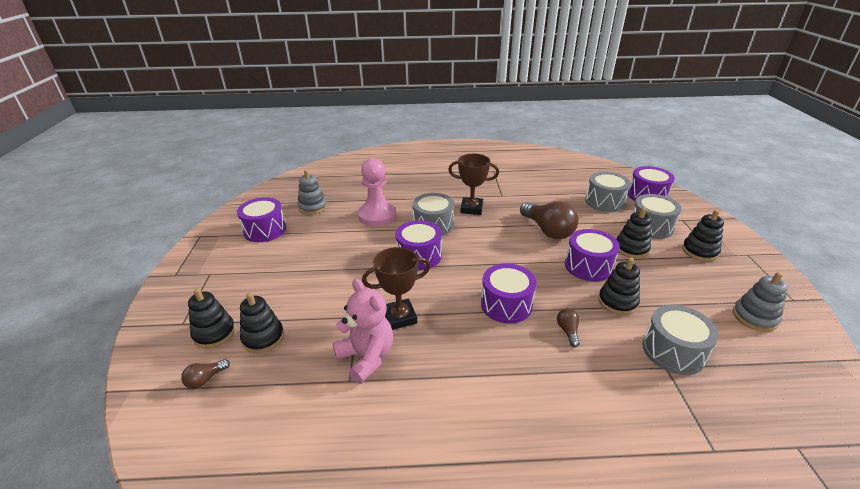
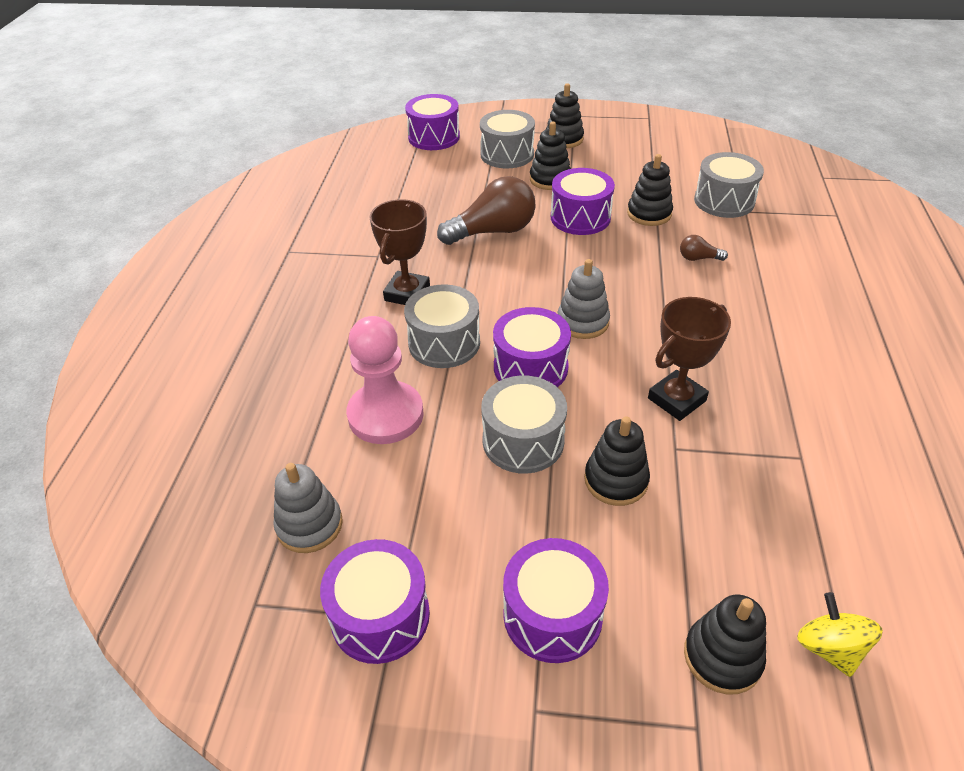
camera: 80 degrees left, 10 degrees up
brown light bulb [181,359,230,389] -> yellow spinning top [797,592,883,677]
black stacking toy [240,292,284,353] -> black stacking toy moved to [584,416,650,506]
pink teddy bear [332,279,393,384] -> none
brown trophy [362,247,431,330] -> brown trophy turned 60 degrees clockwise [648,297,731,421]
purple drum [481,263,537,323] -> purple drum moved to [503,538,609,663]
grey drum [585,172,631,212] -> grey drum moved to [481,375,567,474]
grey stacking toy [733,272,788,332] -> grey stacking toy moved to [558,259,610,339]

